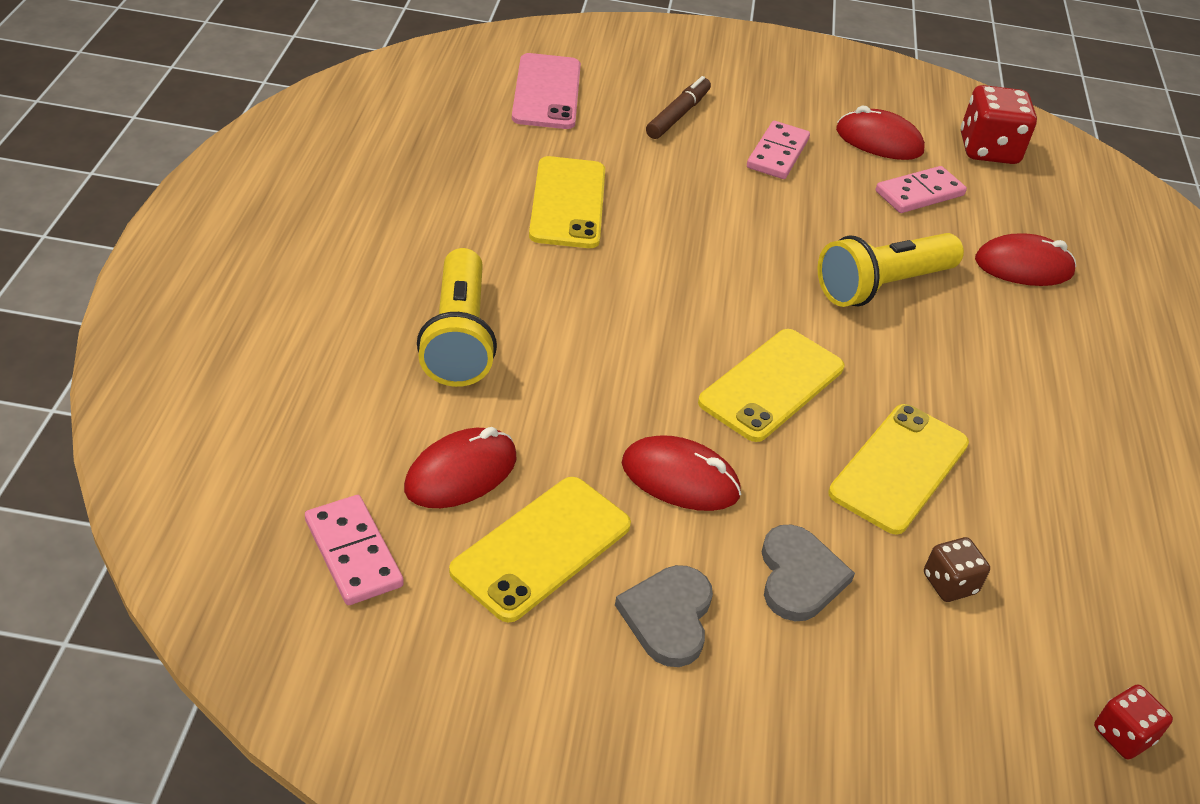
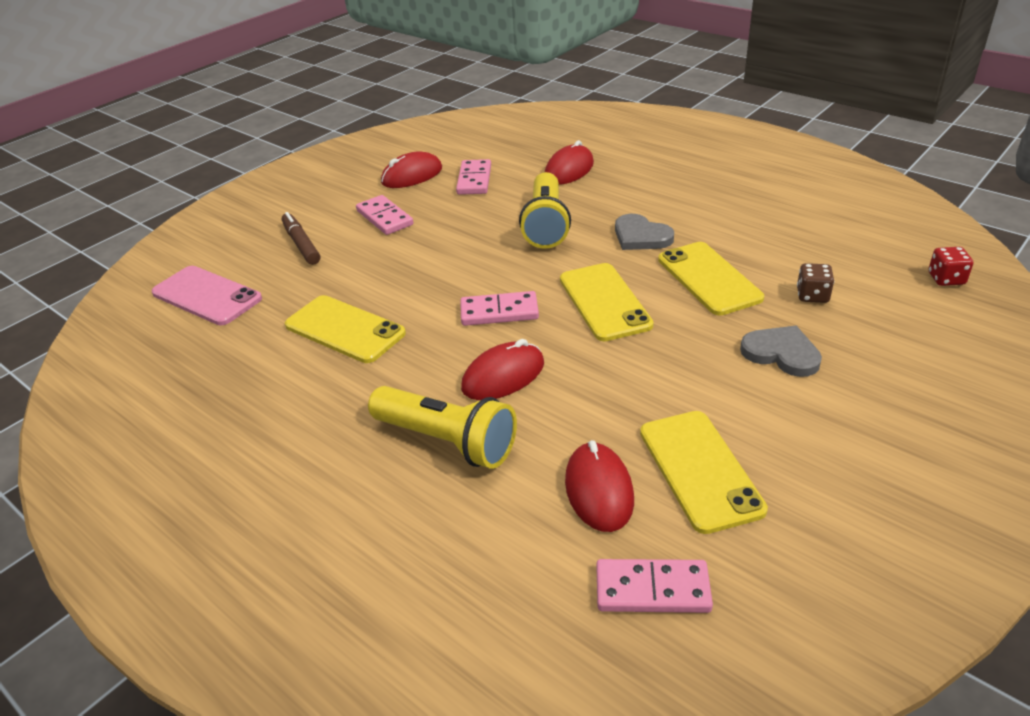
camera: 50 degrees left, 5 degrees down
grey heart [615,565,713,667] -> grey heart moved to [615,214,674,250]
red mouse [622,435,741,511] -> red mouse moved to [461,339,544,400]
red dice [961,85,1037,164] -> none
none -> pink domino [460,291,539,326]

